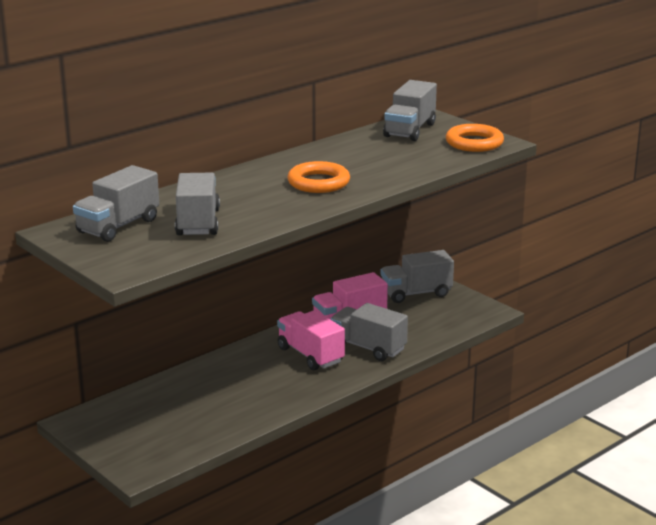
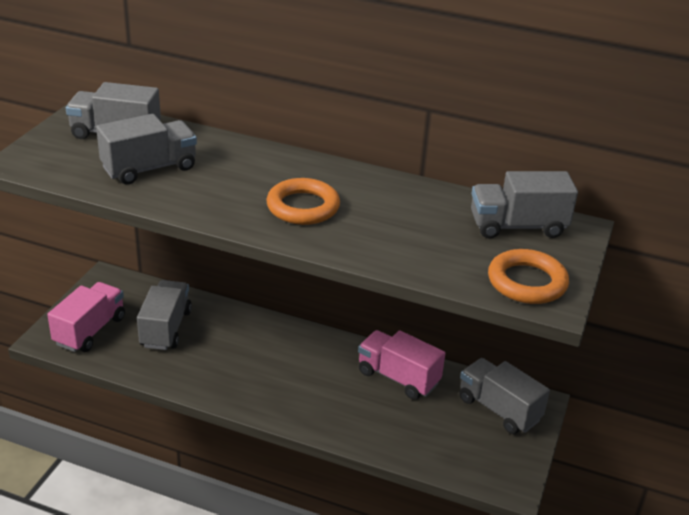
camera: 60 degrees right, 10 degrees up
pink truck [277,310,345,370] -> pink truck moved to [47,282,125,352]
grey truck [330,303,408,361] -> grey truck moved to [137,280,192,350]

